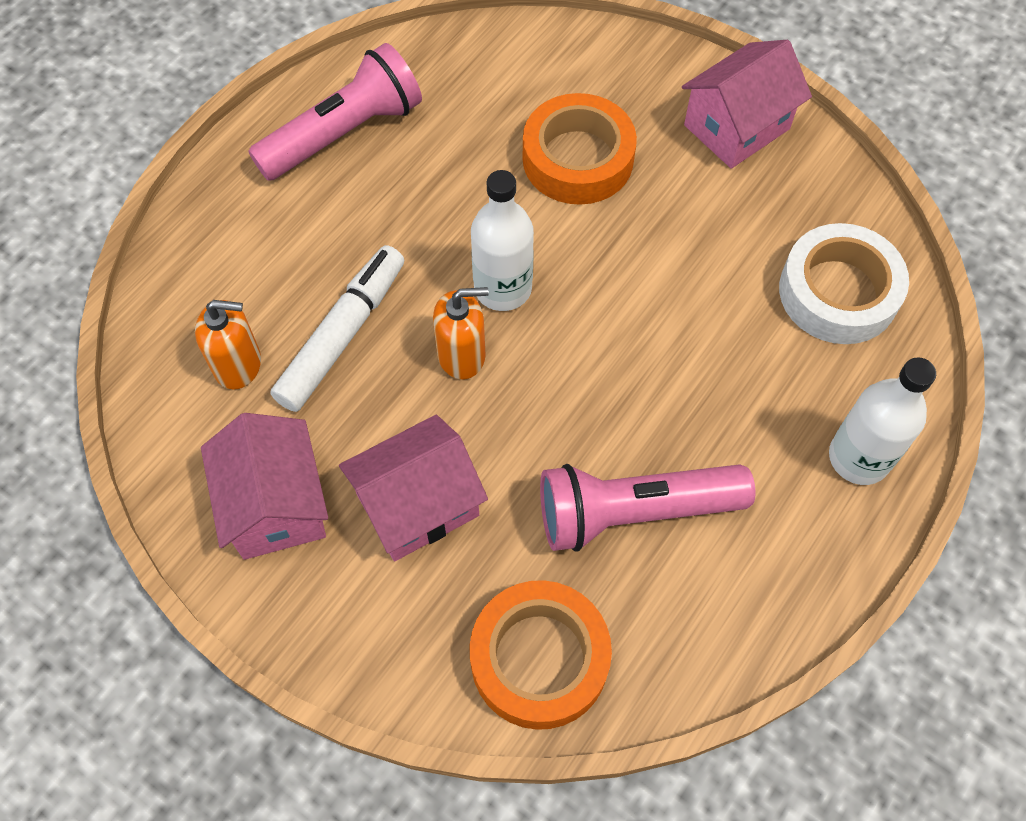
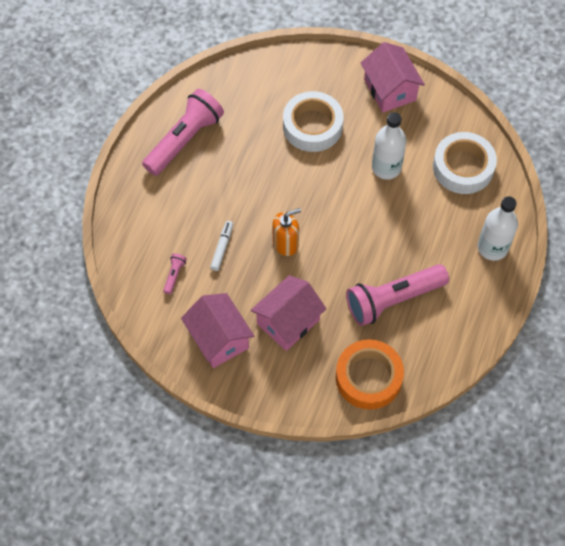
camera: 15 degrees left, 0 degrees up
orange soap dispenser [195,300,261,390] -> pink flashlight [163,253,187,294]
white marker [270,245,404,412] -> white marker [210,221,233,271], size x0.53
white bottle [471,170,534,311] -> white bottle moved to [372,112,407,180]
orange tape [523,93,637,205] -> white tape [283,91,343,152]
pink house [682,40,812,169] -> pink house turned 60 degrees counterclockwise [361,42,425,113]

